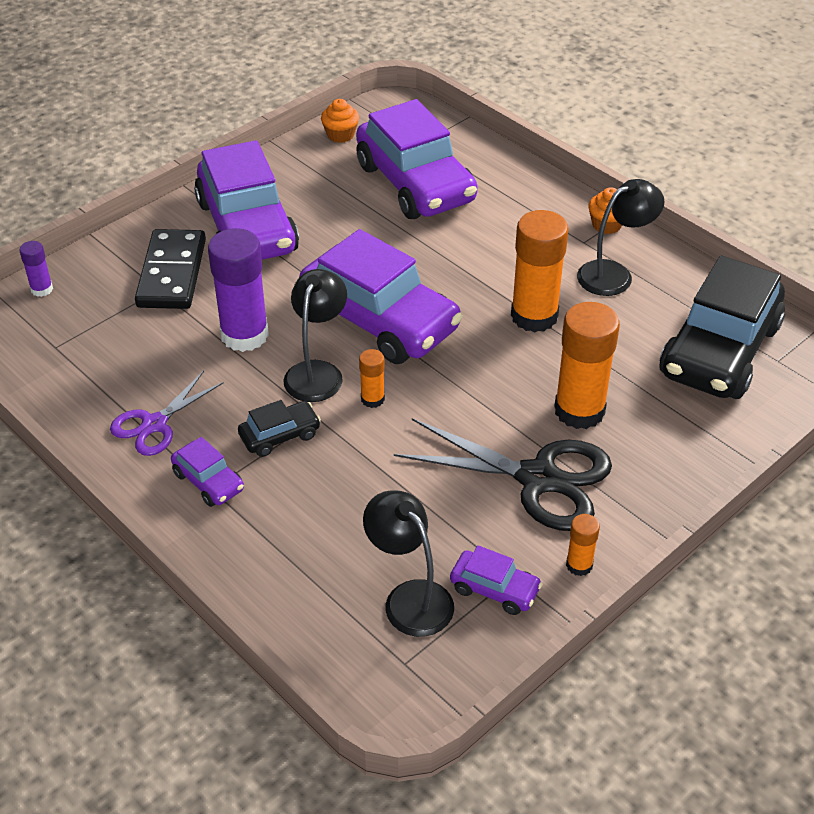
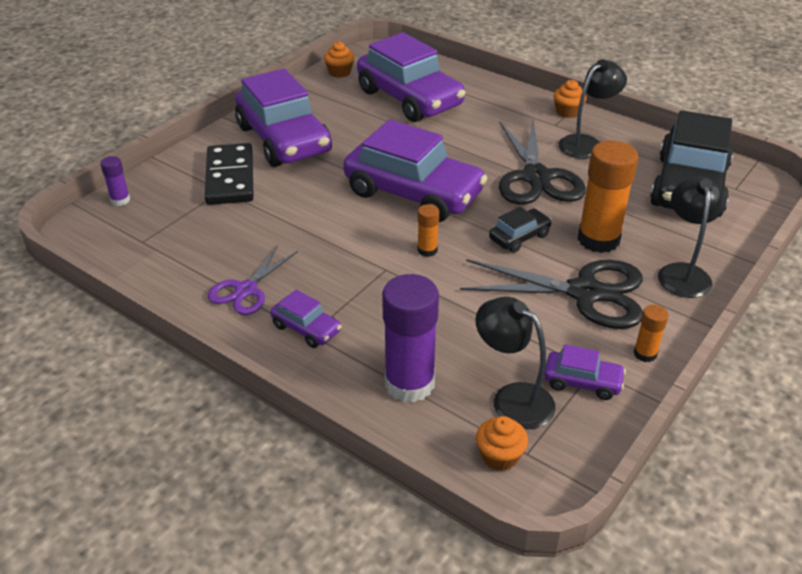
camera: 10 degrees left, 5 degrees down
purple glue stick [208,228,269,352] -> purple glue stick moved to [382,274,439,402]
black car [238,400,321,457] -> black car moved to [489,207,552,253]
black lamp [283,269,347,402] -> black lamp moved to [658,176,723,298]
orange glue stick [511,210,569,332] -> black scissors [499,121,586,205]
none -> orange cupcake [476,416,528,471]

